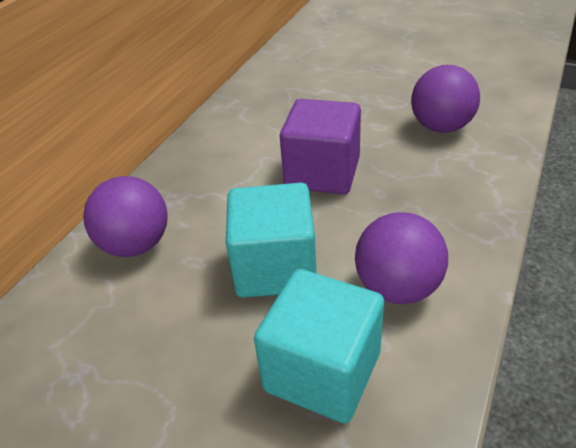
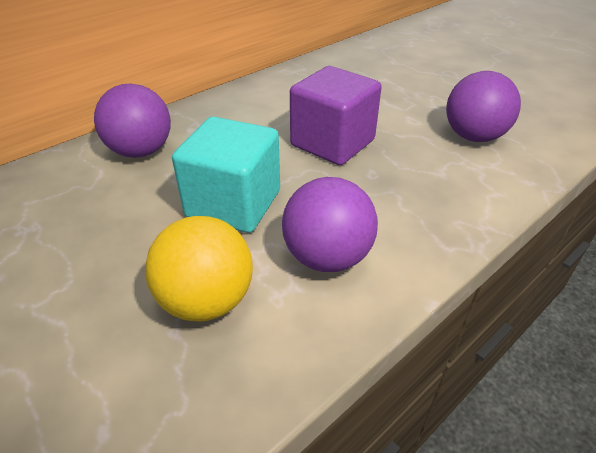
camera: 20 degrees right, 0 degrees up
turquoise cube [254,269,384,423] -> yellow ball [145,216,253,321]

